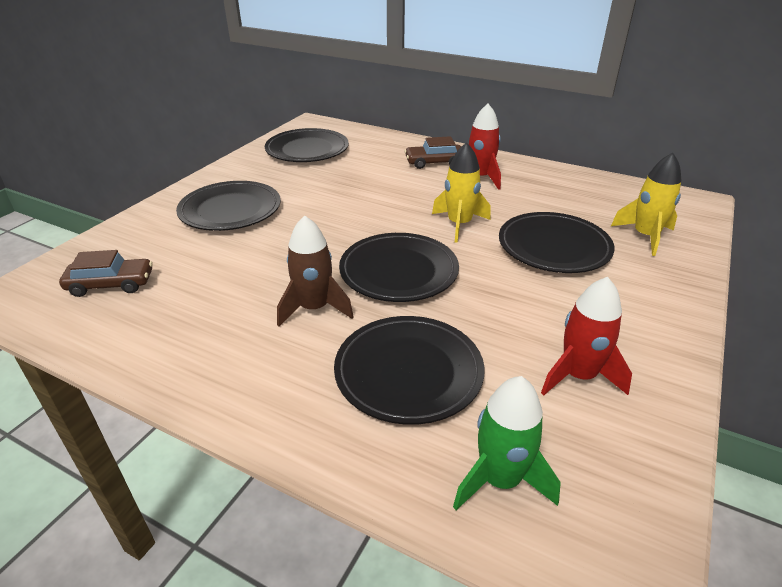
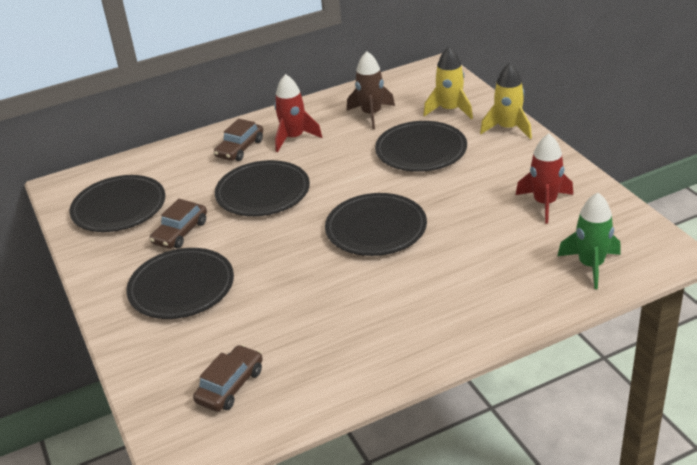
camera: 50 degrees left, 0 degrees up
brown rocket [277,215,354,327] -> brown rocket moved to [347,51,395,129]
black plate [334,316,485,425] -> black plate moved to [215,160,310,216]
yellow rocket [432,142,491,243] -> yellow rocket moved to [480,63,532,139]
none -> brown car [150,199,207,249]

